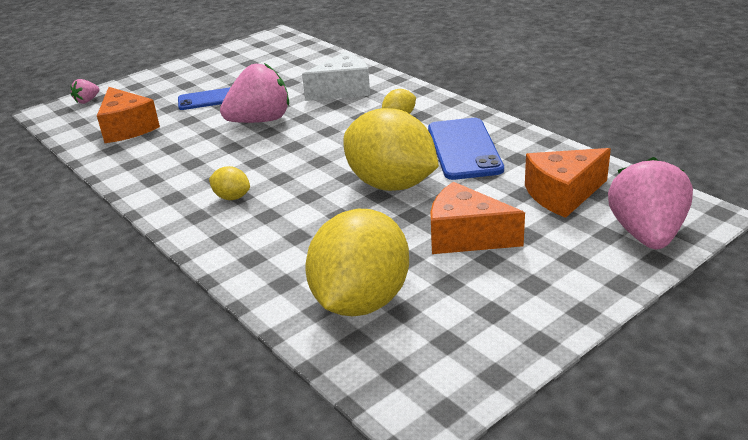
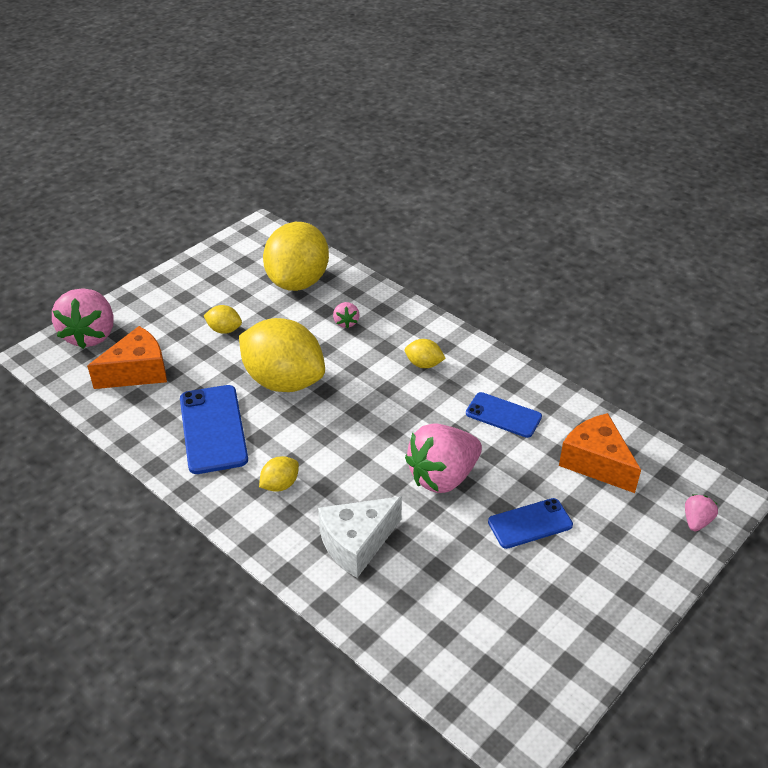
camera: 170 degrees right, 10 degrees up
orange cheese [430,182,525,254] -> yellow lemon [204,305,242,334]
none -> pink strawberry [333,302,360,328]
none -> blue phone [466,392,542,438]

